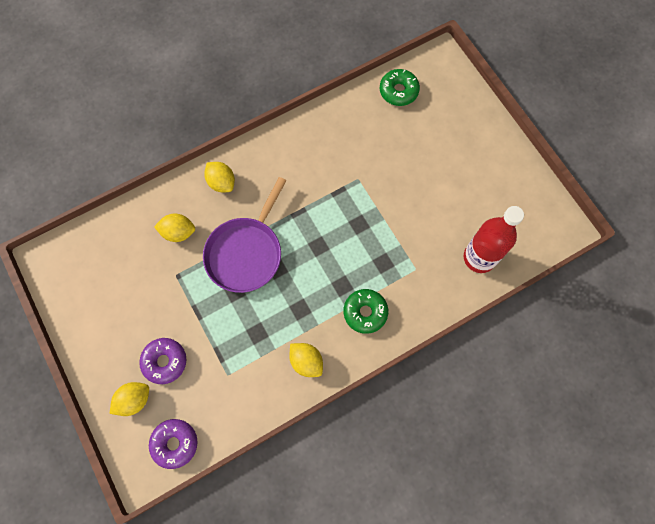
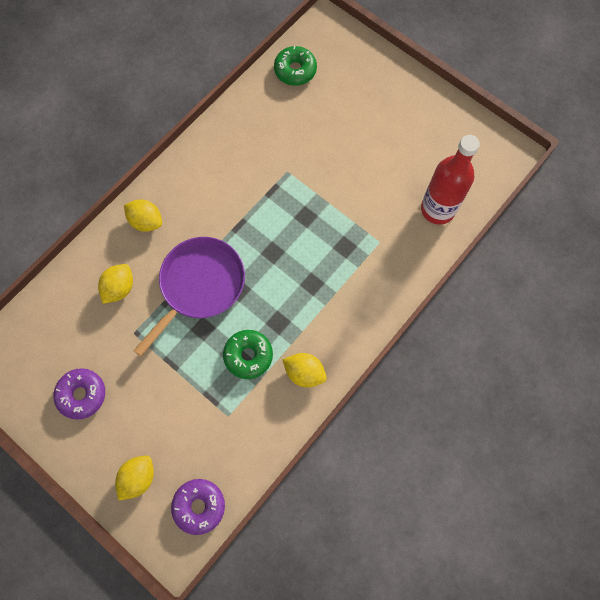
camera: 20 degrees left, 0 degrees up
purple donut [139,338,186,384] -> purple donut moved to [53,368,105,420]
yellow lemon [154,213,195,242] -> yellow lemon turned 45 degrees counterclockwise [98,264,133,304]
purple pan [203,177,286,293] -> purple pan turned 150 degrees counterclockwise [133,237,245,356]
green donut [344,289,388,334] -> green donut moved to [223,330,273,379]

